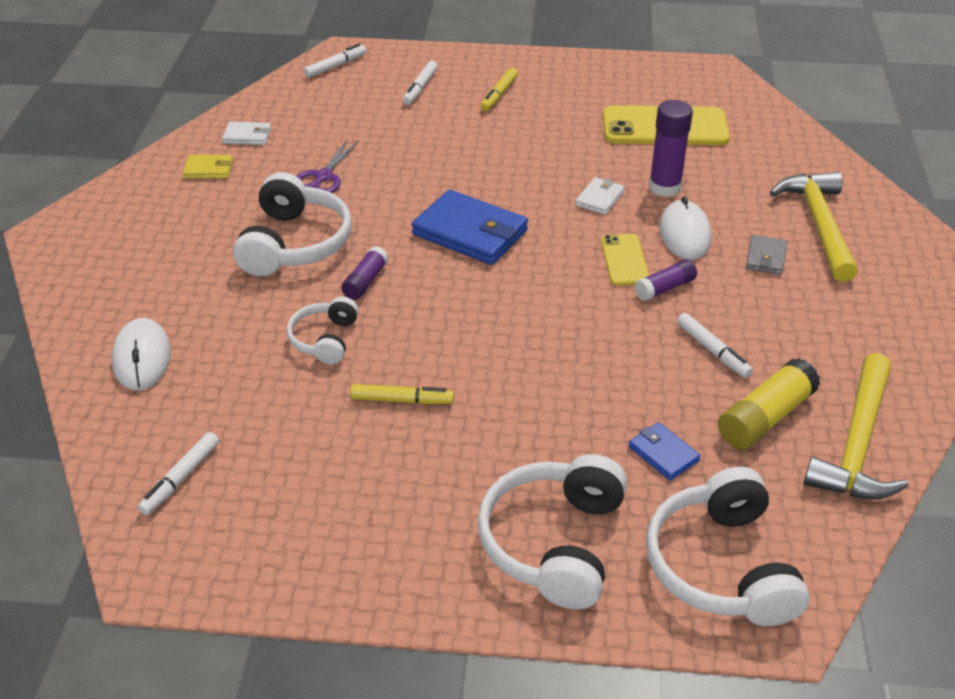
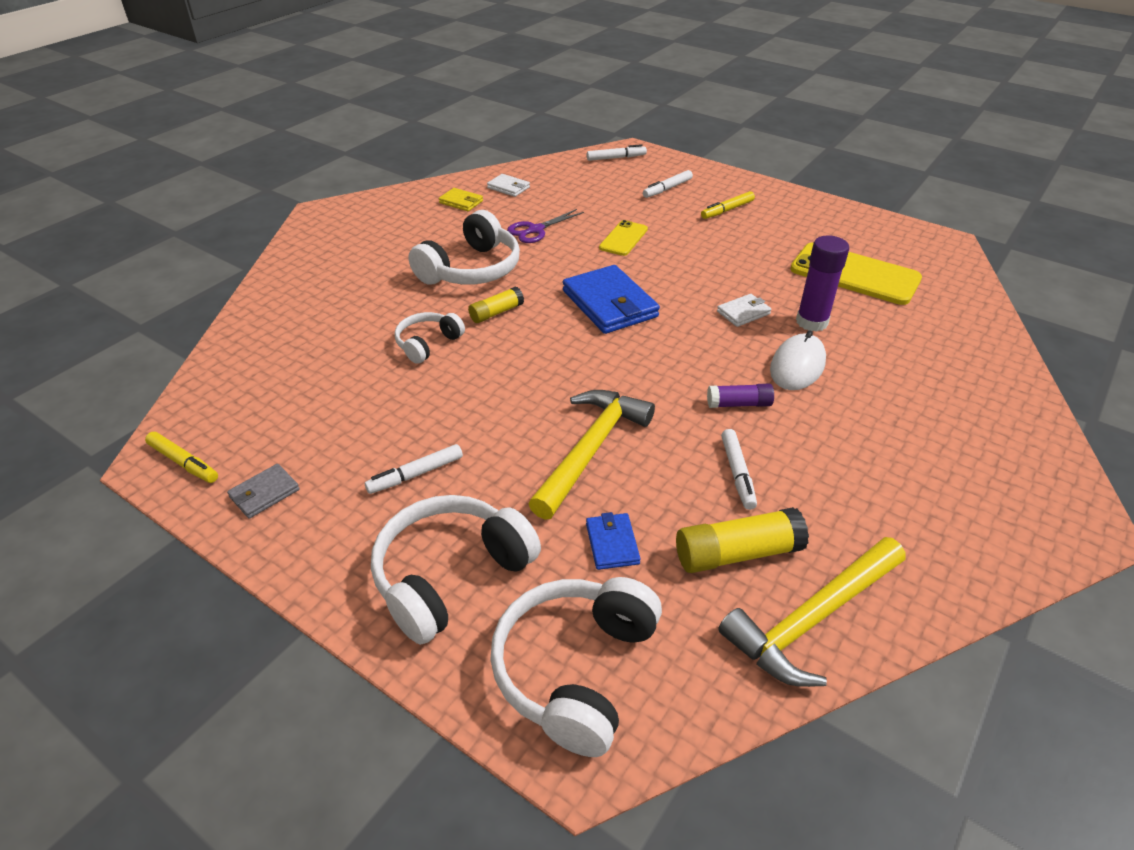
camera: 30 degrees right, 0 degrees up
white mouse [112,318,171,390] -> none
white marker [138,432,219,515] -> white marker moved to [365,444,463,494]
purple glue stick [341,246,389,300] -> yellow glue stick [468,286,524,323]
yellow marker [350,384,454,404] -> yellow marker moved to [145,432,218,483]
yellow phone [601,234,649,286] -> yellow phone moved to [599,220,648,256]
grey wallet [746,235,787,275] -> grey wallet moved to [227,464,300,519]
yellow hammer [770,172,858,282] -> yellow hammer moved to [529,390,655,520]

